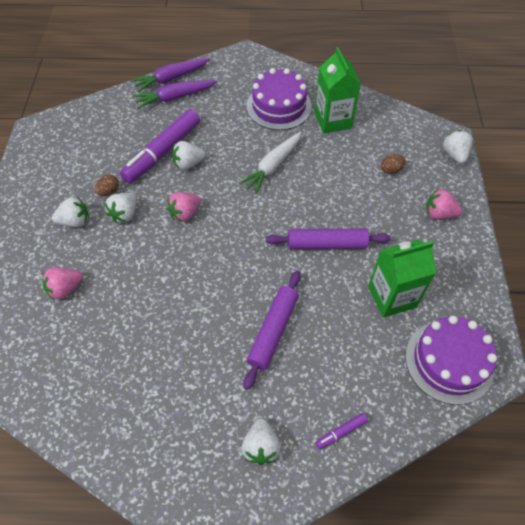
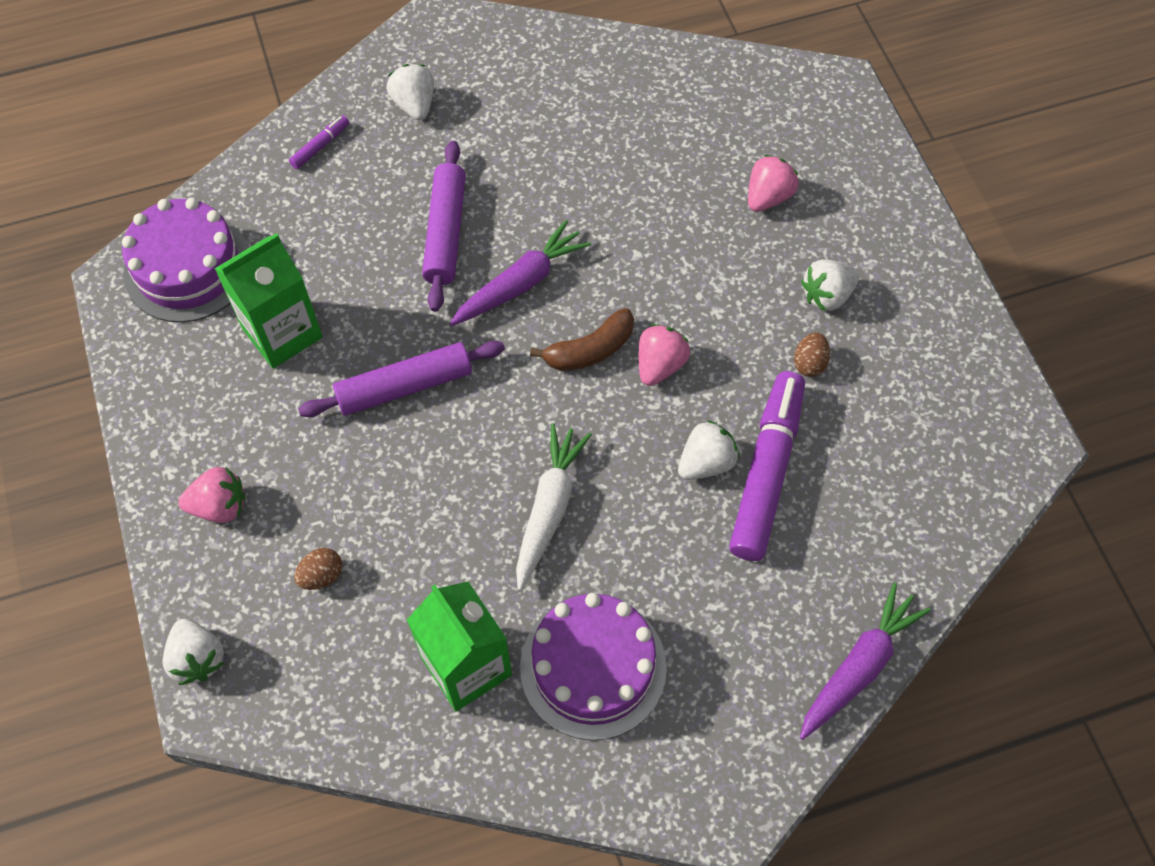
camera: 160 degrees right, 5 degrees up
white strawberry [104,193,136,223] -> none
purple carrot [133,80,217,109] -> purple carrot moved to [450,220,591,326]
none -> brown banana [530,308,634,371]

